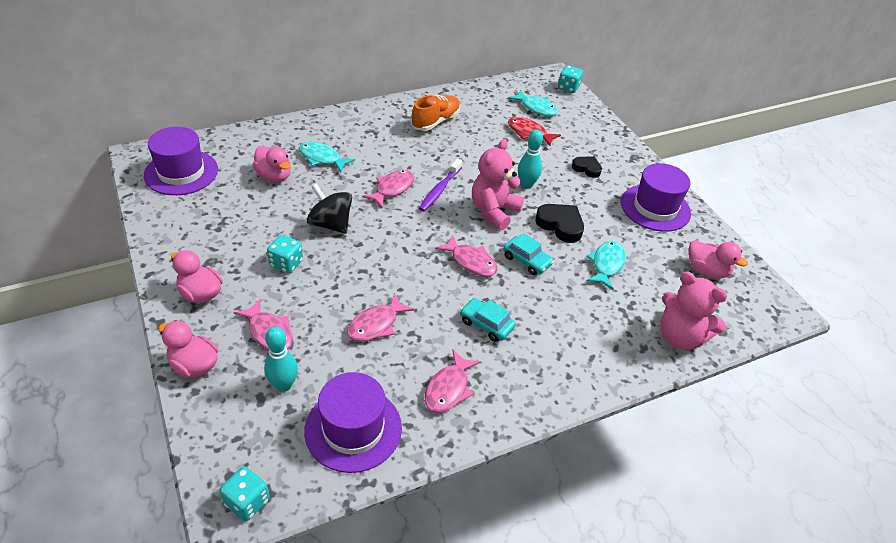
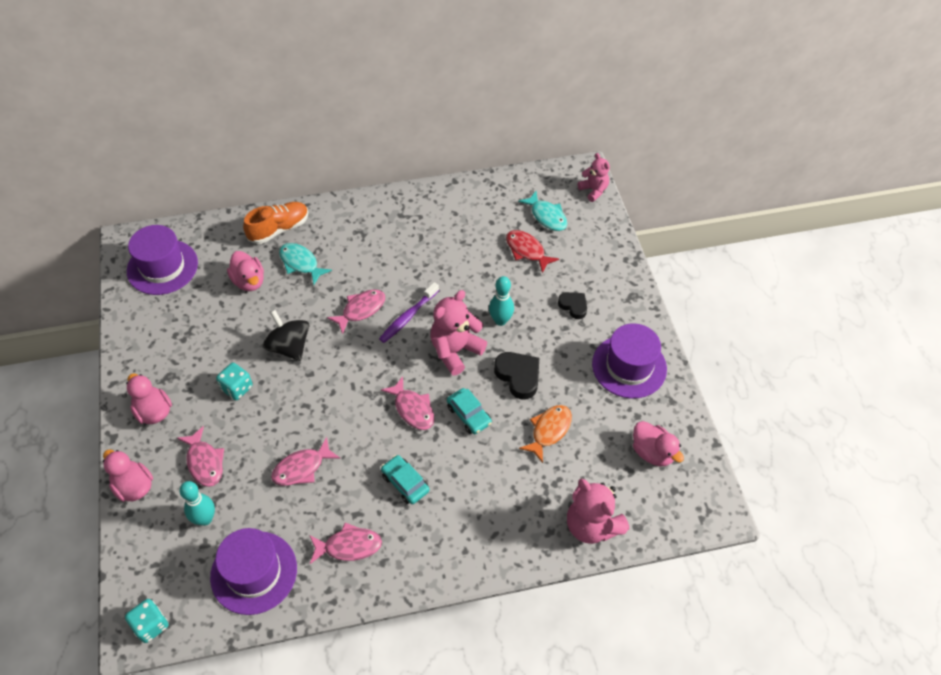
camera: 15 degrees right, 10 degrees up
orange shoe [411,95,460,131] -> orange shoe moved to [243,202,309,244]
pink fish [425,350,481,413] -> pink fish turned 135 degrees counterclockwise [309,522,382,564]
turquoise dice [558,65,583,93] -> pink teddy bear [578,153,610,202]
turquoise fish [586,241,626,290] -> orange fish [519,405,572,463]

